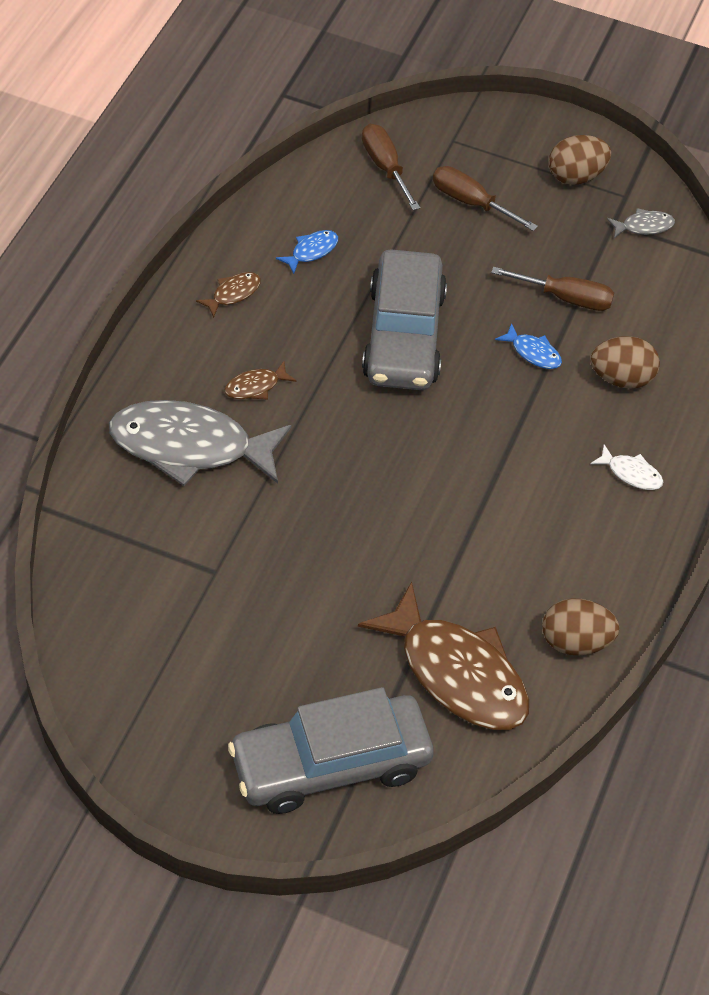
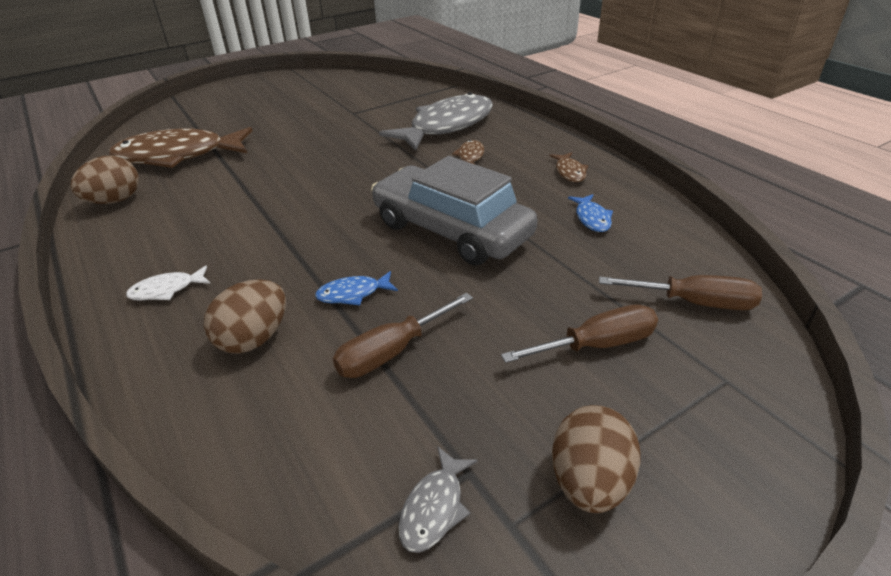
camera: 130 degrees right, 15 degrees down
grey car [228,687,434,814] -> none

